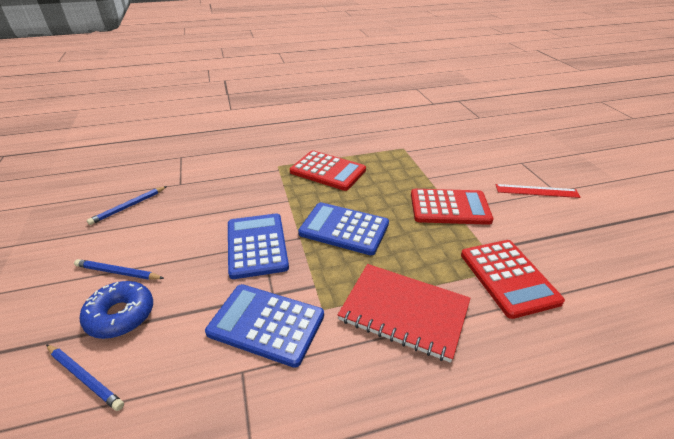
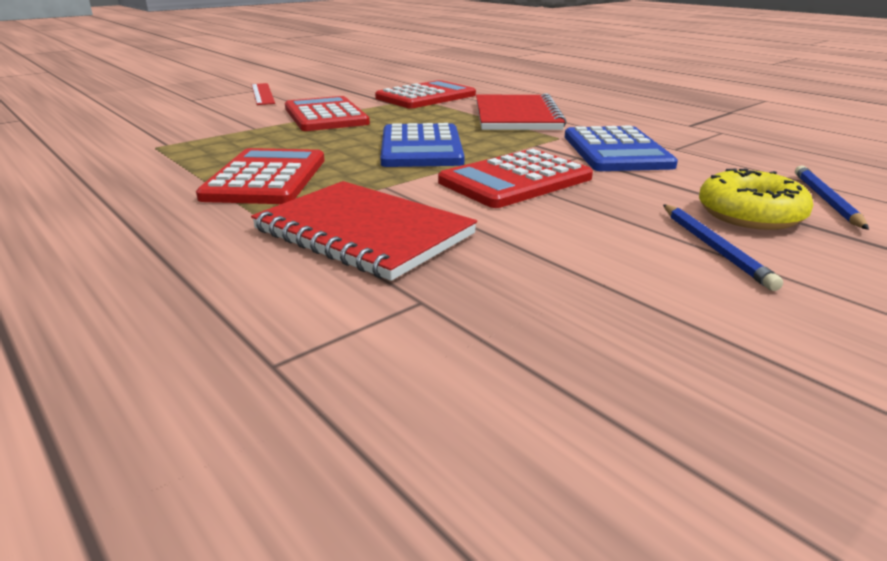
camera: 115 degrees left, 10 degrees down
blue donut [80,281,153,339] -> yellow donut [699,168,813,230]
blue pencil [87,186,167,225] -> none
blue calculator [228,213,289,279] -> red calculator [438,149,593,208]
none -> red notebook [251,181,477,281]

